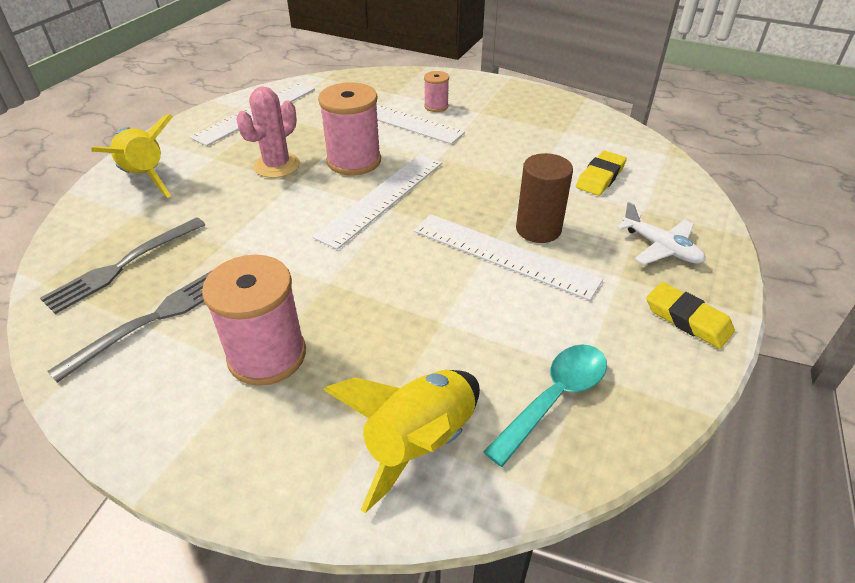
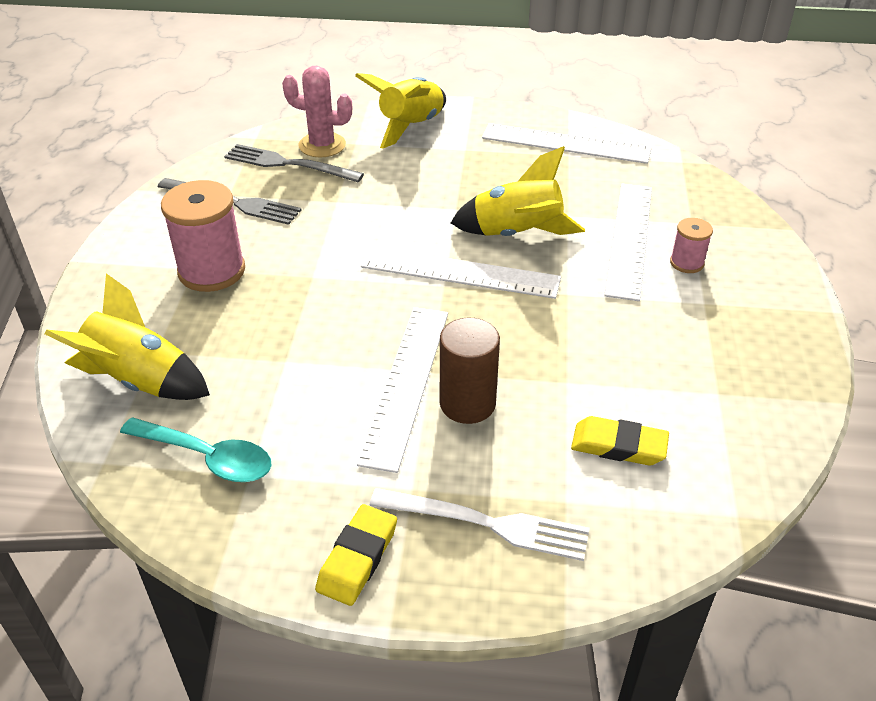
camera: 70 degrees right, 0 degrees up
pink cactus [236,87,300,178] -> pink cactus moved to [282,66,352,158]
pink spool [318,82,381,175] -> yellow rocket [451,146,585,236]
white plane [617,202,706,265] -> white fork [369,488,590,561]

